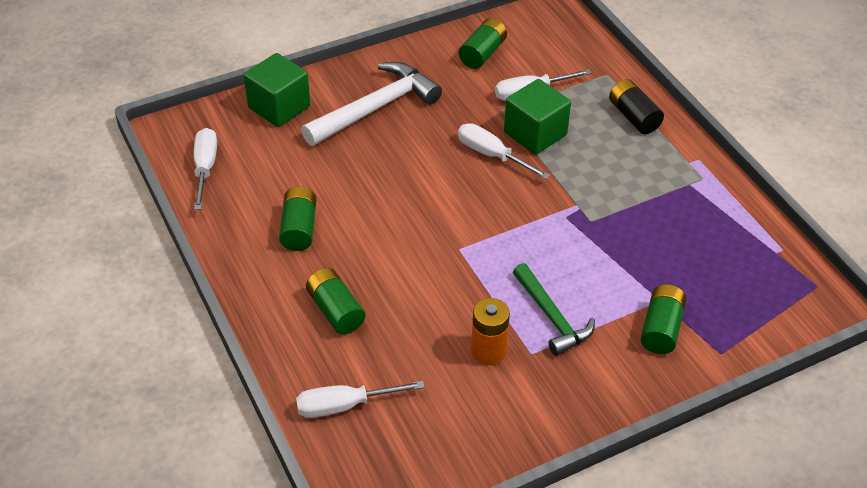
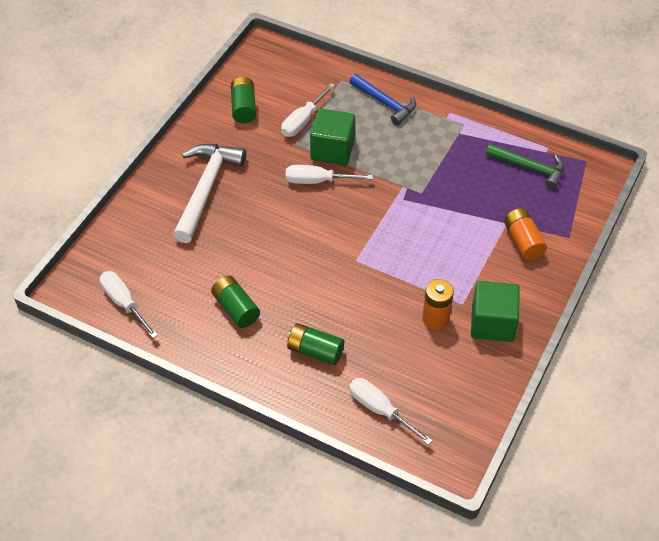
camera: 35 degrees left, 5 degrees up
green cube [244,53,310,127] -> green cube moved to [471,281,520,342]
white screwdriver [296,381,425,418] -> white screwdriver turned 90 degrees clockwise [349,378,433,445]
green hammer [513,263,595,356] -> green hammer moved to [486,144,564,189]
black battery [609,79,664,134] -> blue hammer [349,74,416,125]
green battery [641,284,686,354] -> orange battery [504,208,547,260]

